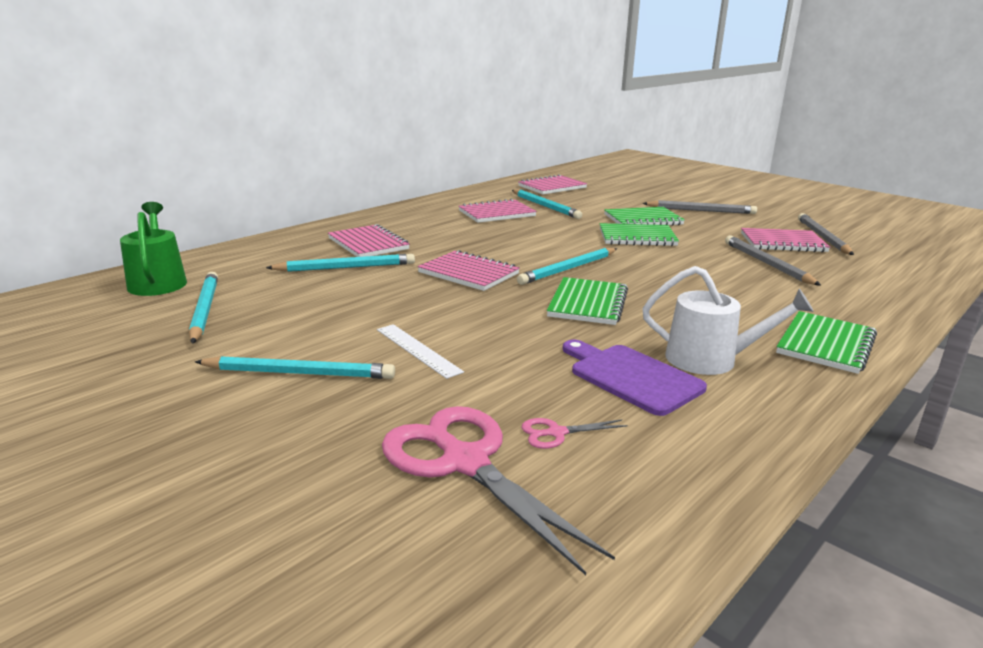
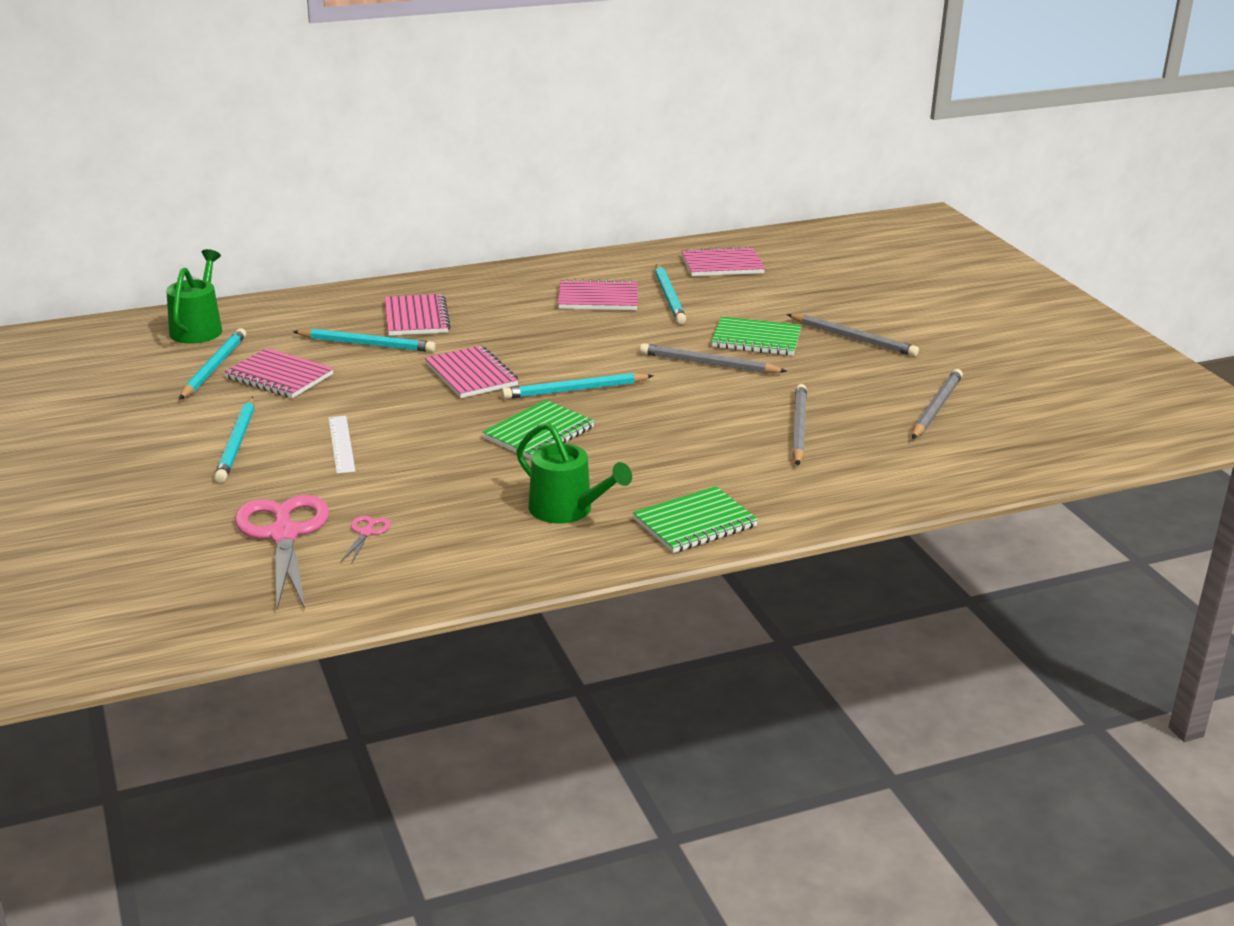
camera: 25 degrees right, 5 degrees up
turquoise pencil [195,356,395,379] -> turquoise pencil turned 60 degrees clockwise [214,397,254,483]
pink scissors [521,418,628,449] -> pink scissors turned 90 degrees clockwise [341,516,391,564]
purple cutting board [563,340,707,416] -> none
green notebook [600,223,679,246] -> grey pencil [640,343,787,373]
white watering can [642,266,814,375] -> green watering can [516,422,632,524]
pink notebook [741,228,830,252] -> pink notebook moved to [224,348,334,398]

